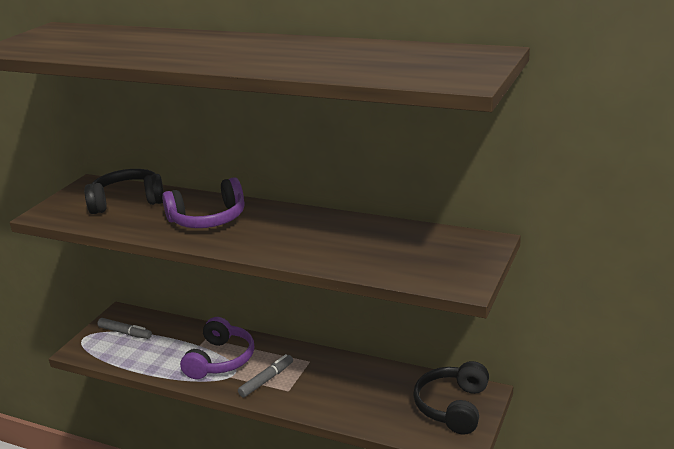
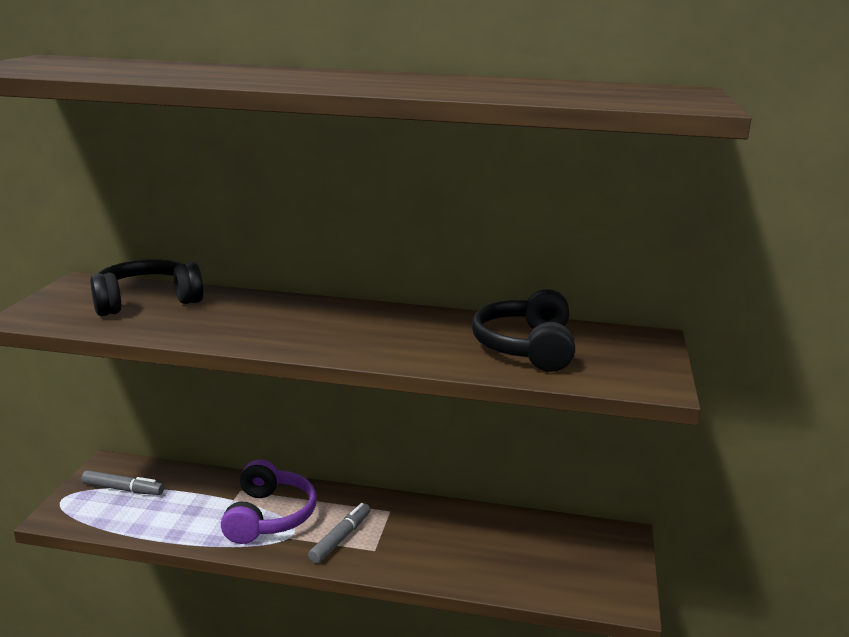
camera: 15 degrees left, 5 degrees down
purple headphones [162,177,245,228] -> none
black headphones [413,361,489,435] -> black headphones moved to [472,289,575,372]

